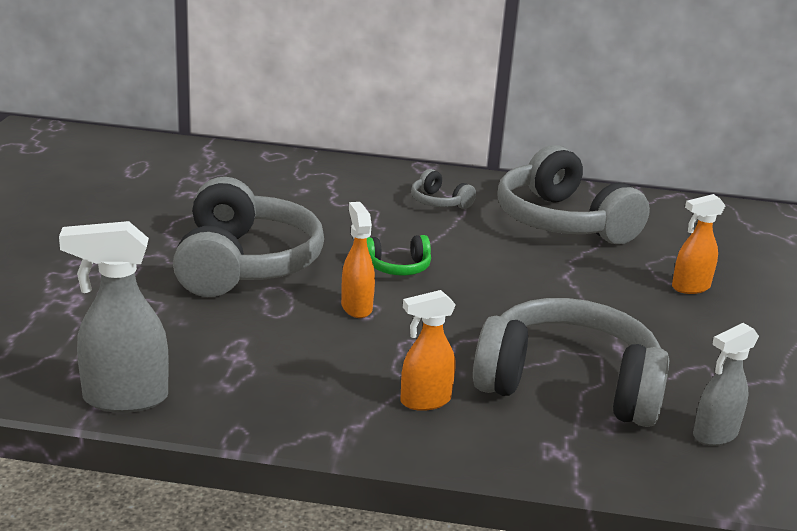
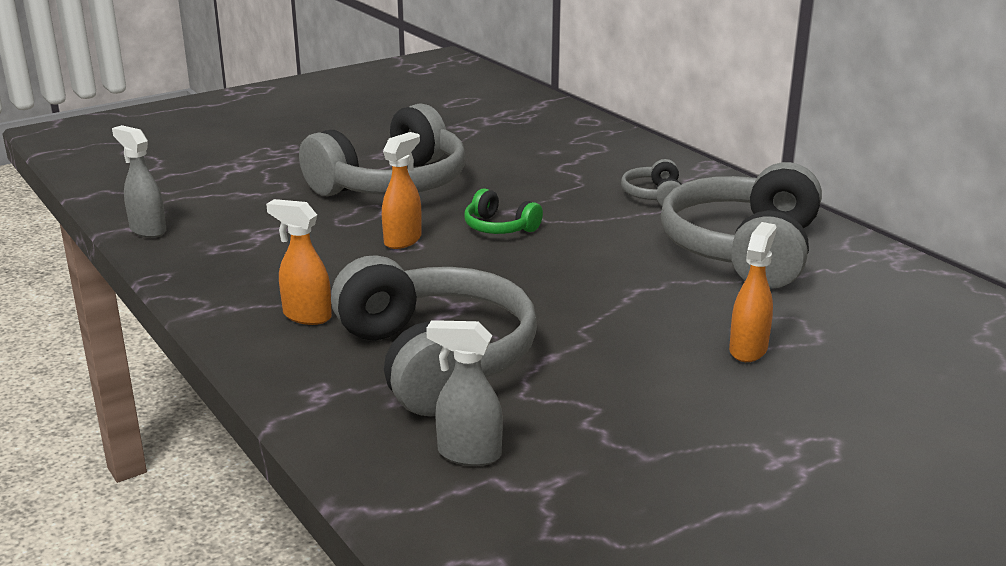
camera: 50 degrees right, 0 degrees up
grey spray bottle [59,221,169,413] -> grey spray bottle [112,125,166,238], size x0.66
orange spray bottle [672,194,725,294] -> orange spray bottle turned 90 degrees clockwise [729,222,777,362]

